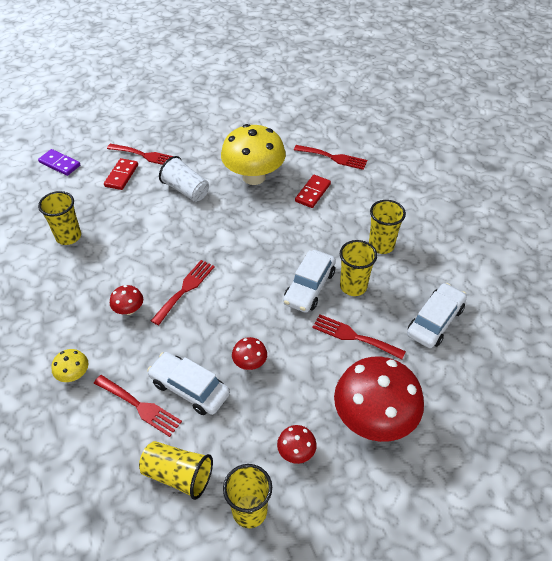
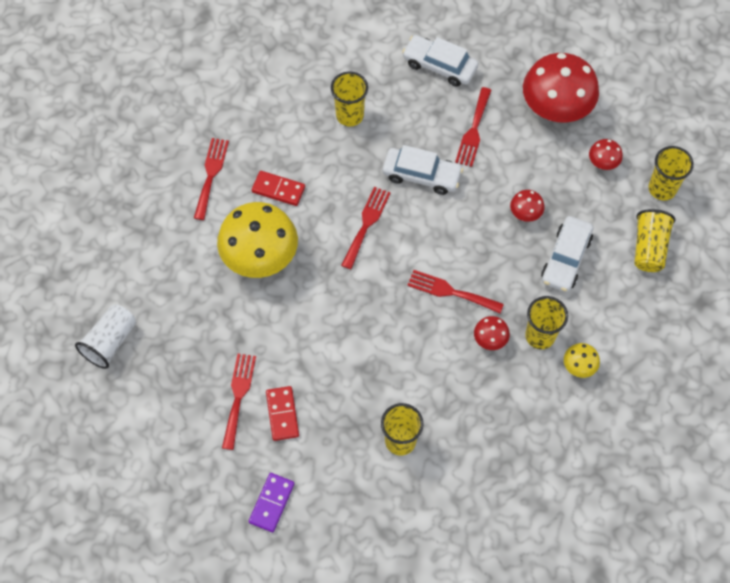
camera: 100 degrees left, 15 degrees up
red fork [94,375,182,437] -> red fork moved to [341,187,391,269]
red domino [104,158,138,190] -> red domino turned 75 degrees clockwise [266,386,299,441]
white cup [159,156,209,202] -> white cup moved to [75,305,136,369]
yellow cup [340,240,377,296] -> yellow cup moved to [525,296,568,349]

